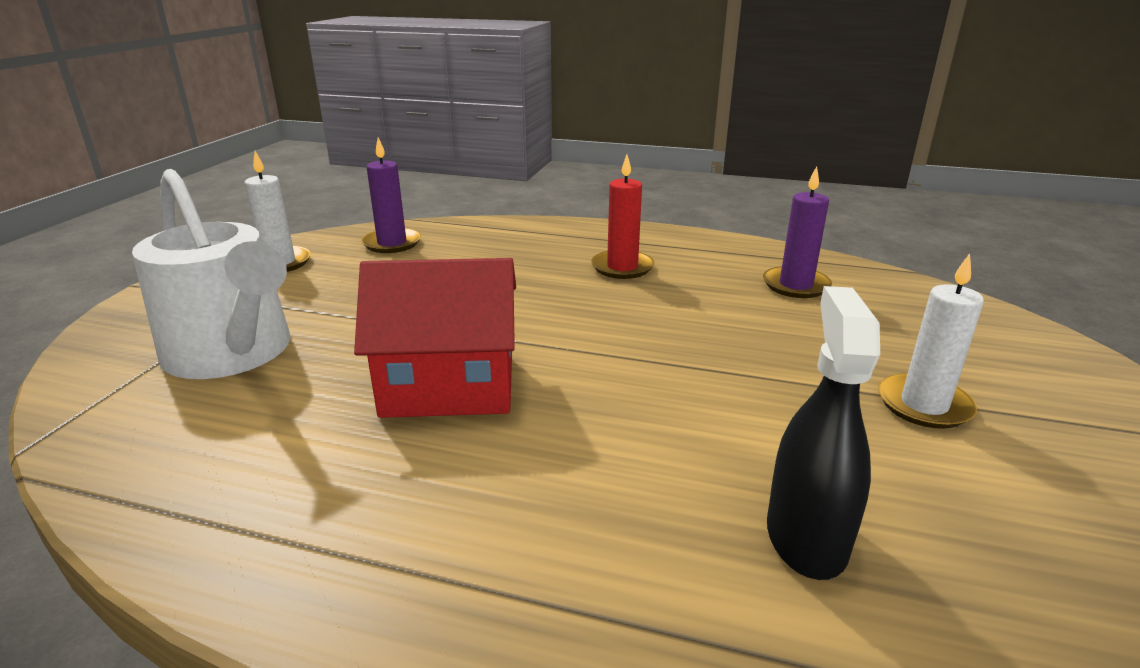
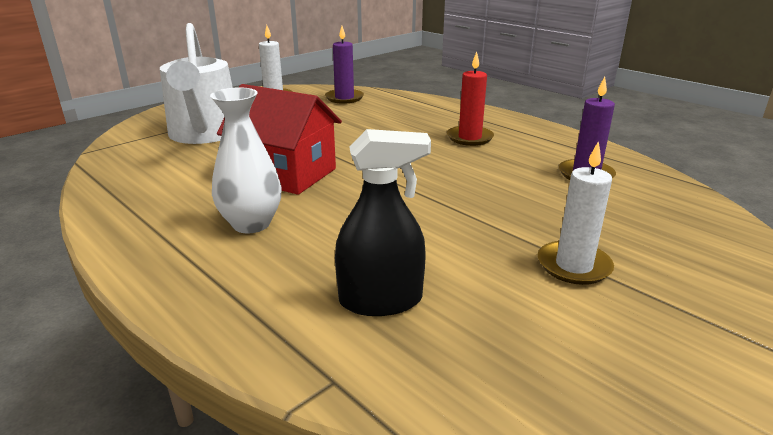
camera: 30 degrees right, 0 degrees up
black spray bottle [767,286,880,580] -> black spray bottle turned 45 degrees clockwise [335,129,431,316]
none -> white vase [210,87,282,233]

